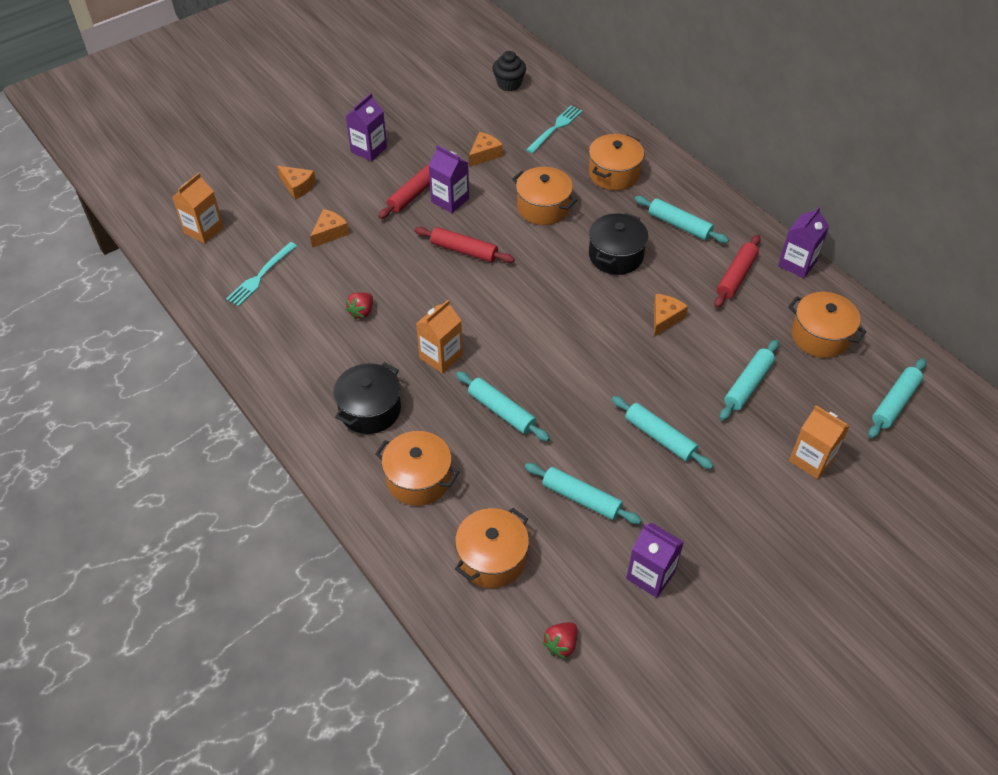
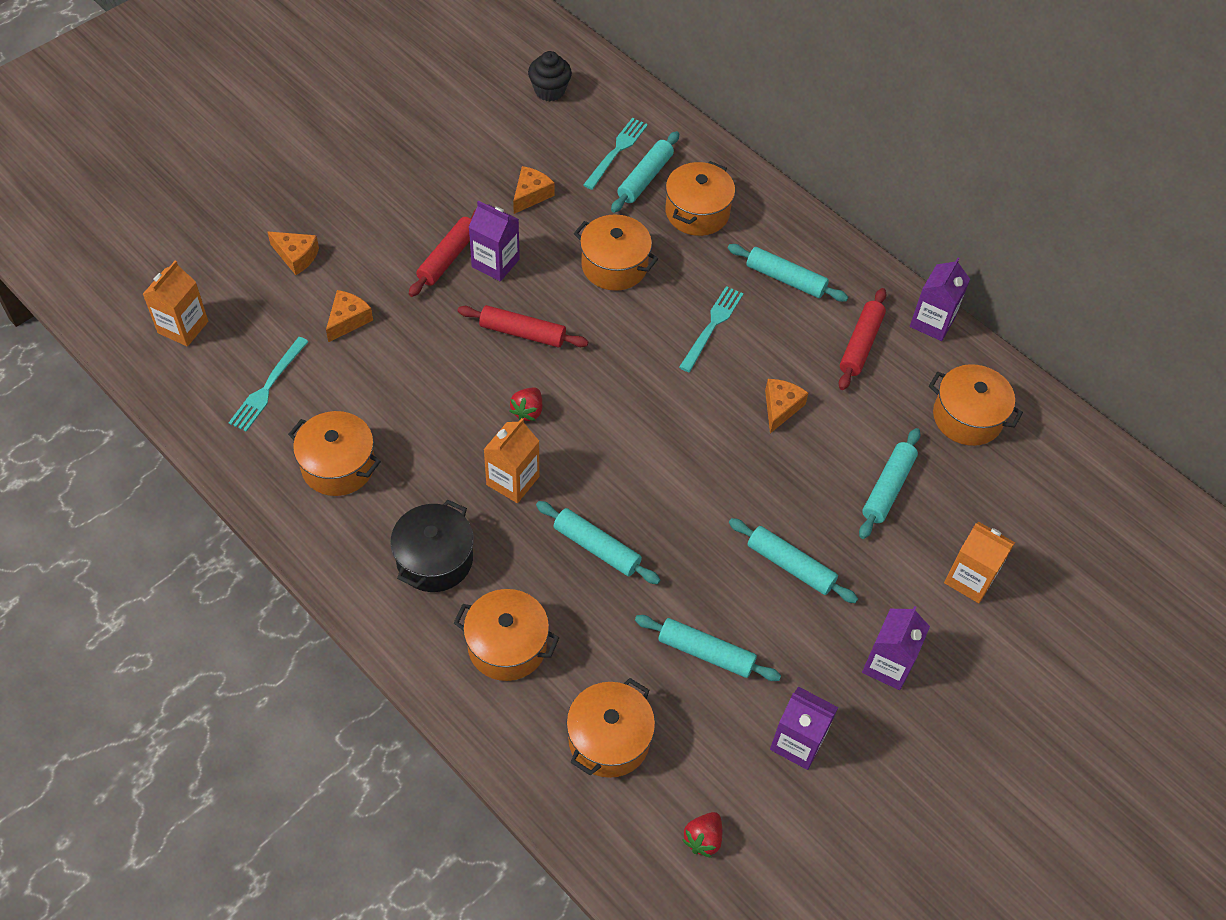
camera: 10 degrees left, 5 degrees up
red strawberry [345,292,373,319] -> red strawberry moved to [510,388,542,421]
purple carton [346,93,387,162] -> purple carton moved to [862,606,930,690]
black pot [589,213,648,275] -> turquoise fork [679,286,743,372]
turquoise rolling pin [868,358,926,438] -> turquoise rolling pin moved to [611,131,679,213]
none -> orange pot [288,411,381,496]

